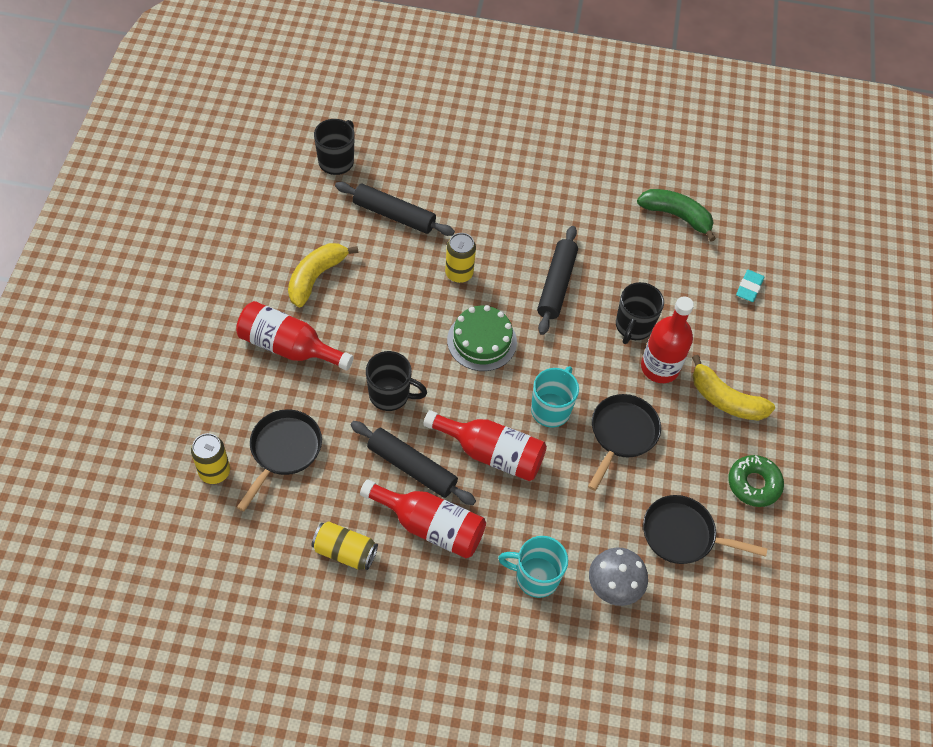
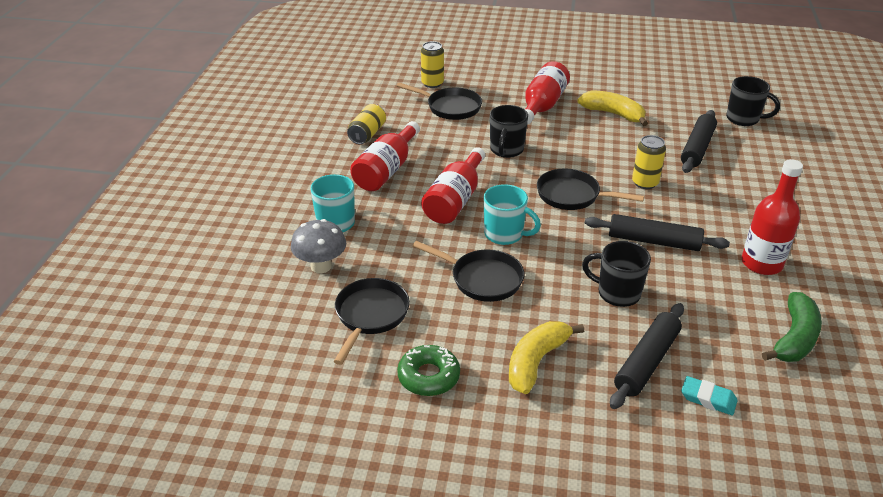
camera: 95 degrees right, 20 degrees down
black rolling pin [350,421,476,505] -> black rolling pin moved to [610,303,684,409]
green cake [447,305,517,371] -> black pan [537,168,644,210]
red bottle [641,297,694,383] -> red bottle moved to [742,159,803,275]

